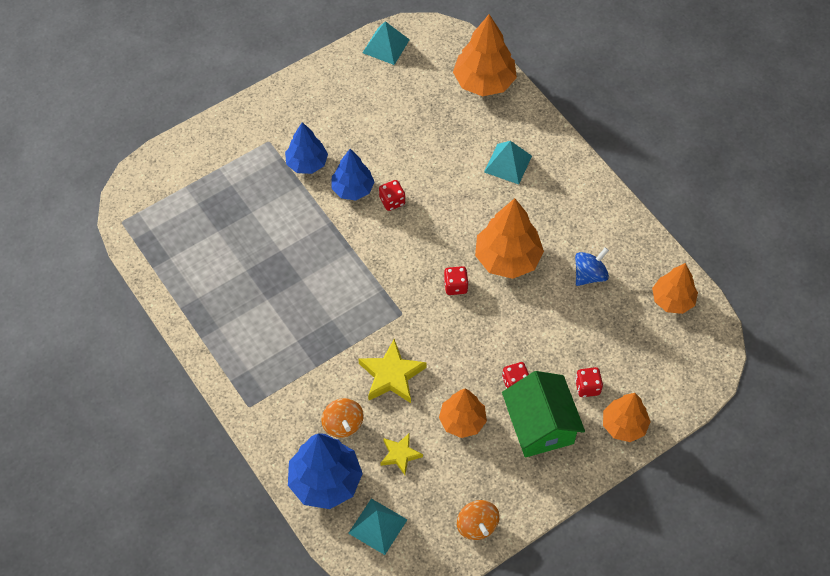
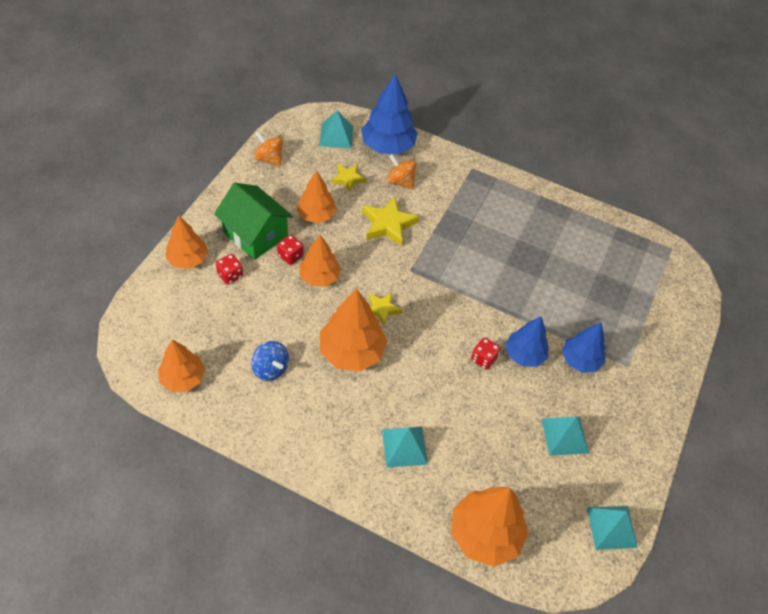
camera: 145 degrees right, 5 degrees down
red dice [444,266,469,295] -> yellow star [369,292,402,326]
blue spinning top [575,247,609,286] -> blue spinning top turned 60 degrees counterclockwise [251,341,289,381]
none -> orange tree [299,235,341,287]
none -> turquoise pyramid [541,417,589,456]

